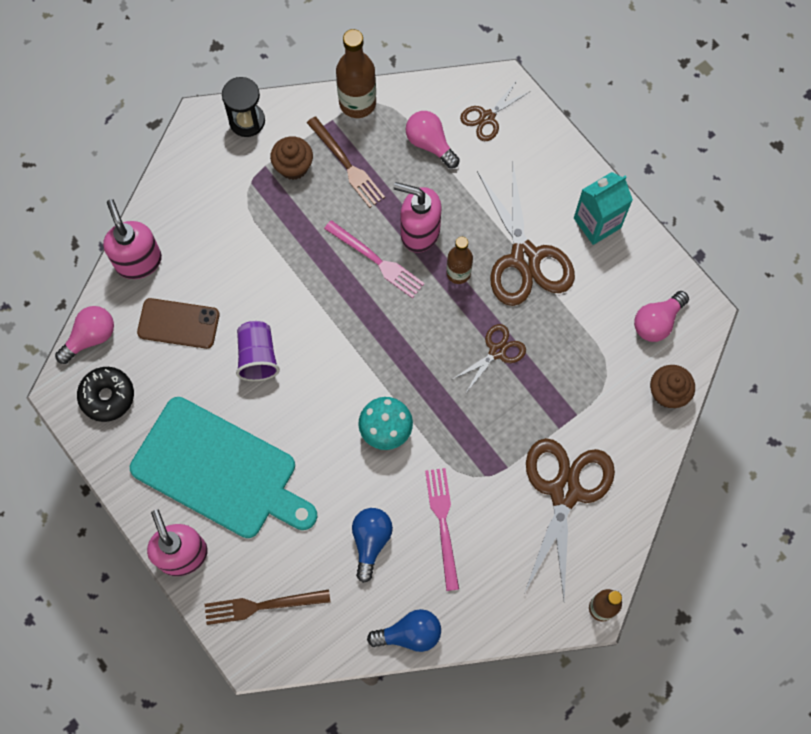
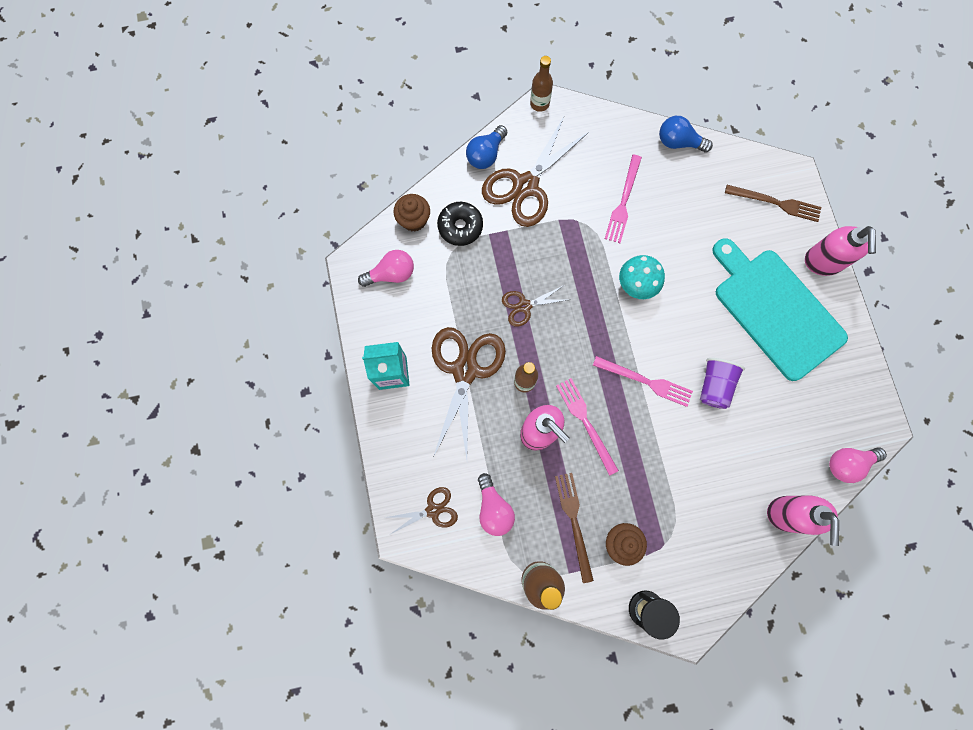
camera: 155 degrees left, 5 degrees up
black donut [77,367,134,422] -> black donut moved to [437,202,483,246]
brown phone [137,298,219,349] -> none
blue light bulb [352,508,393,583] -> blue light bulb moved to [466,125,507,169]
none -> pink fork [593,356,693,407]

